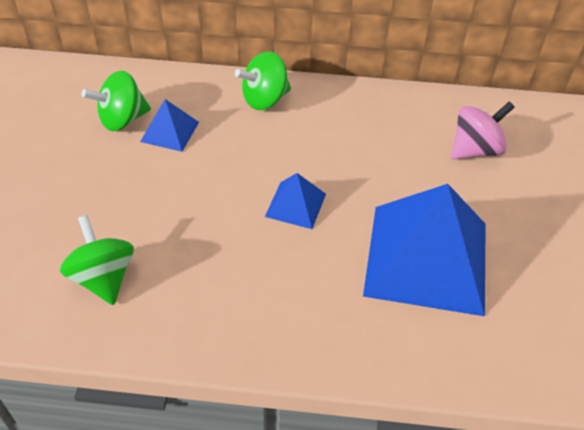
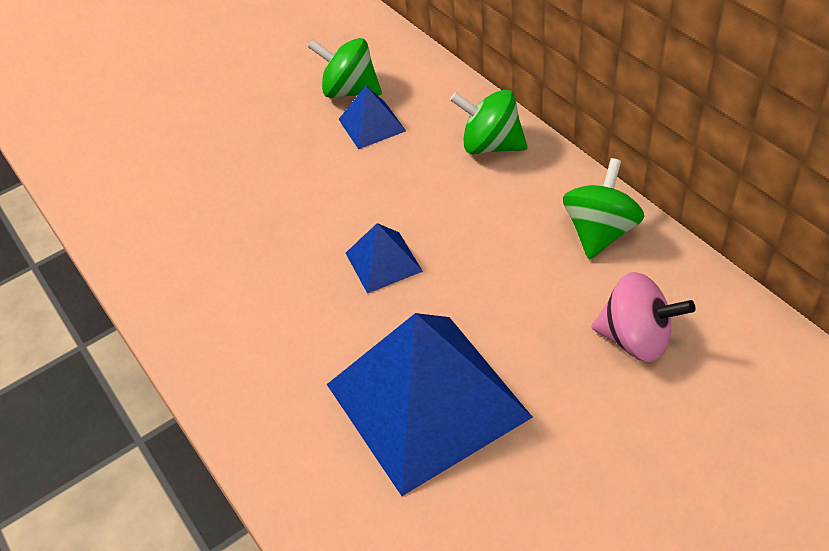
camera: 55 degrees right, 0 degrees up
green spinning top [60,215,134,305] -> green spinning top moved to [563,158,644,260]

